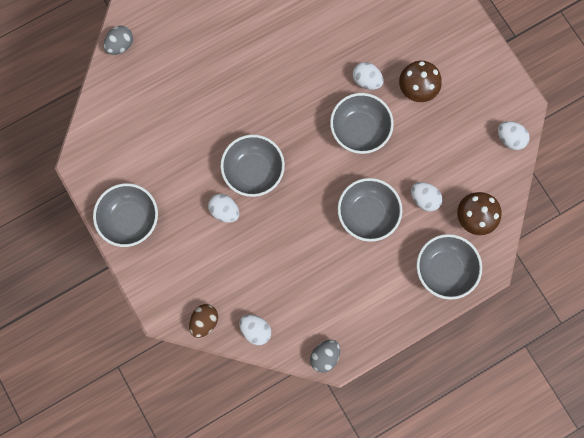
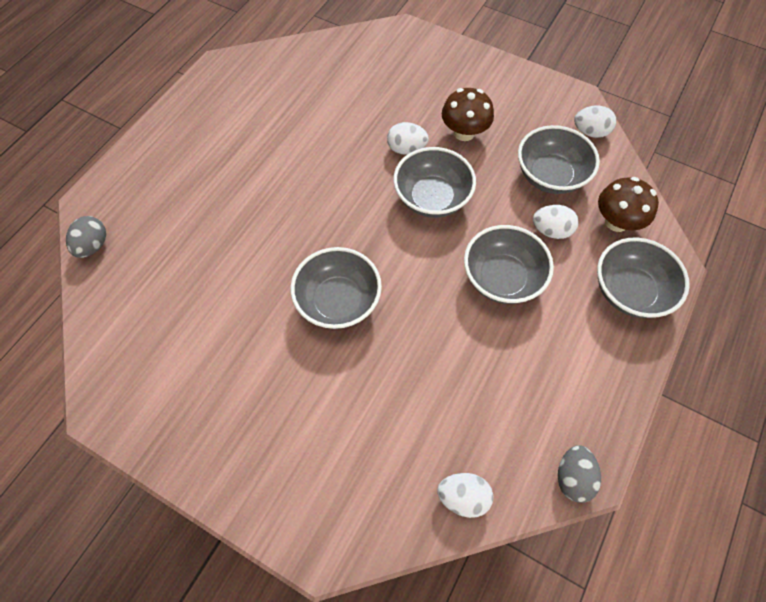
camera: 30 degrees left, 15 degrees down
grey bowl [93,183,158,247] -> grey bowl moved to [518,125,600,194]
brown egg [189,304,218,338] -> none
white egg [208,194,239,223] -> none

